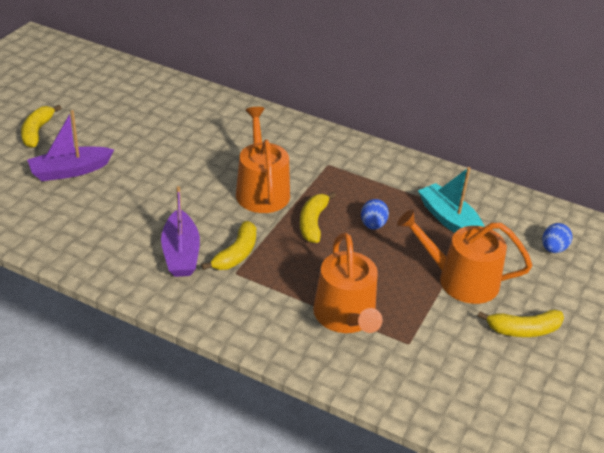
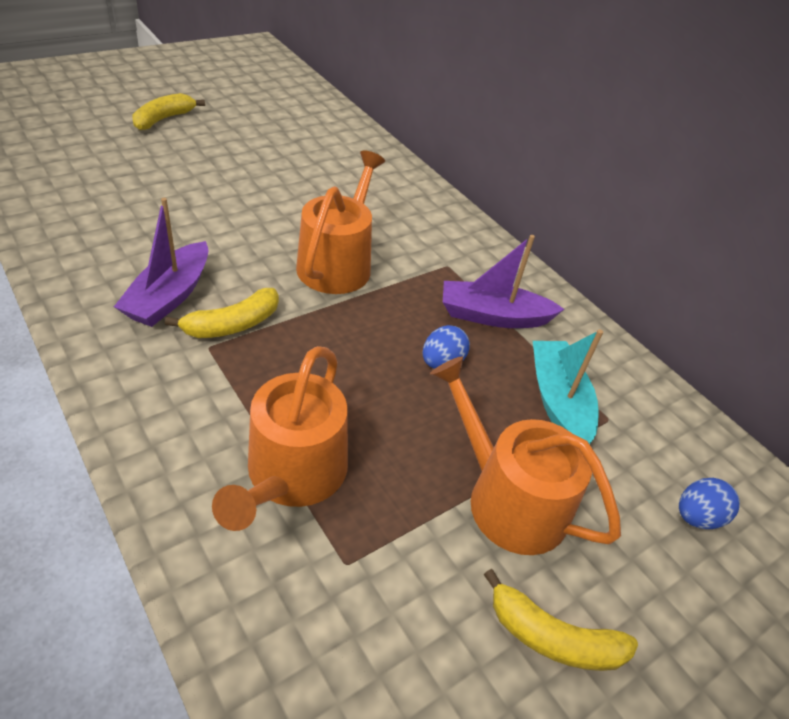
camera: 25 degrees right, 5 degrees up
purple boat [27,110,114,181] -> purple boat moved to [443,235,564,328]
yellow banana [300,192,336,243] -> none

